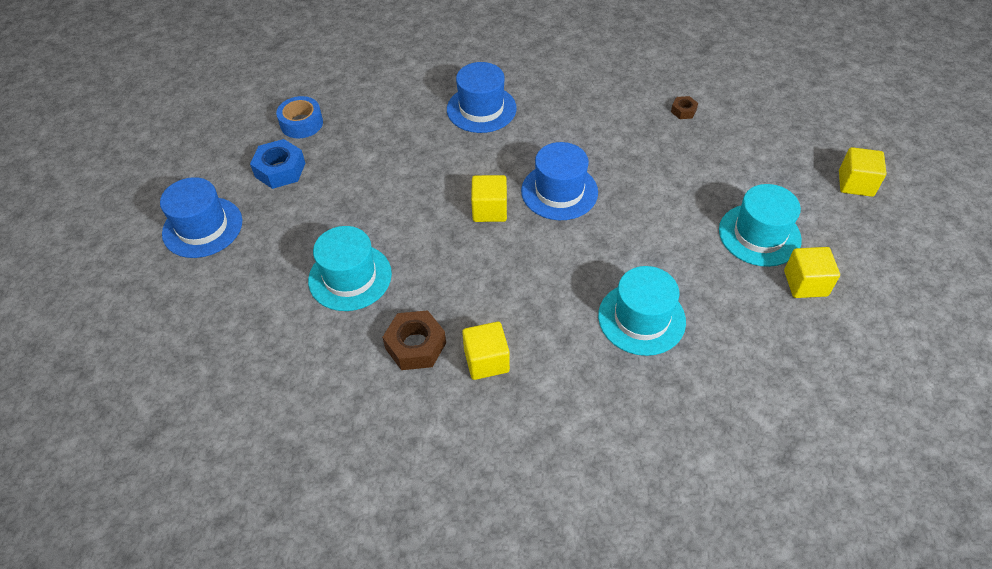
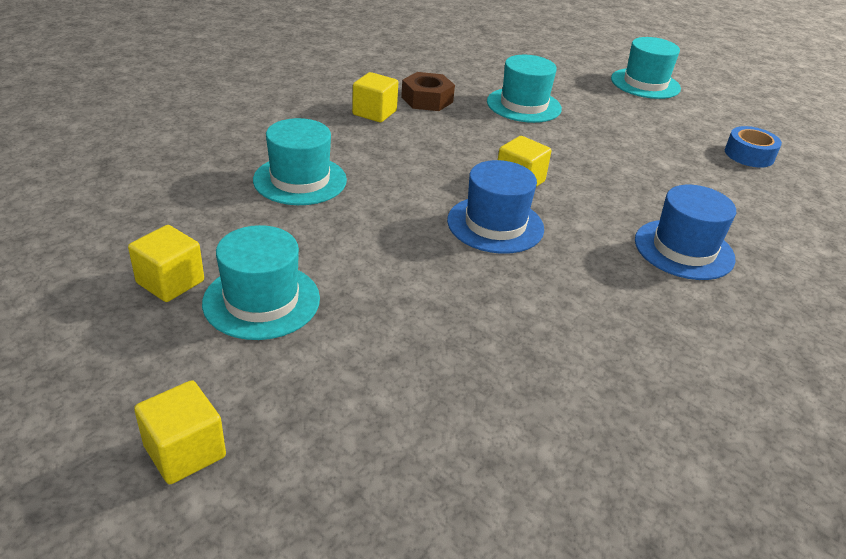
camera: 125 degrees right, 15 degrees down
blue hat [160,177,242,258] -> turquoise hat [611,37,681,99]
blue nut [250,139,305,189] -> none
brown nut [671,96,698,119] -> none

